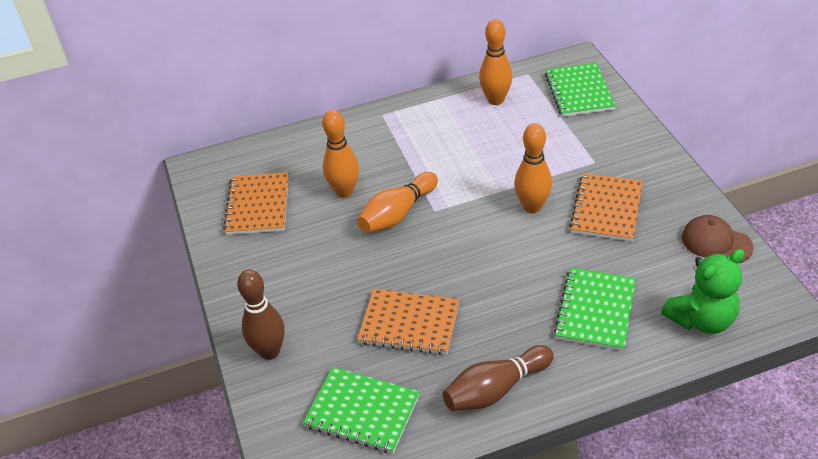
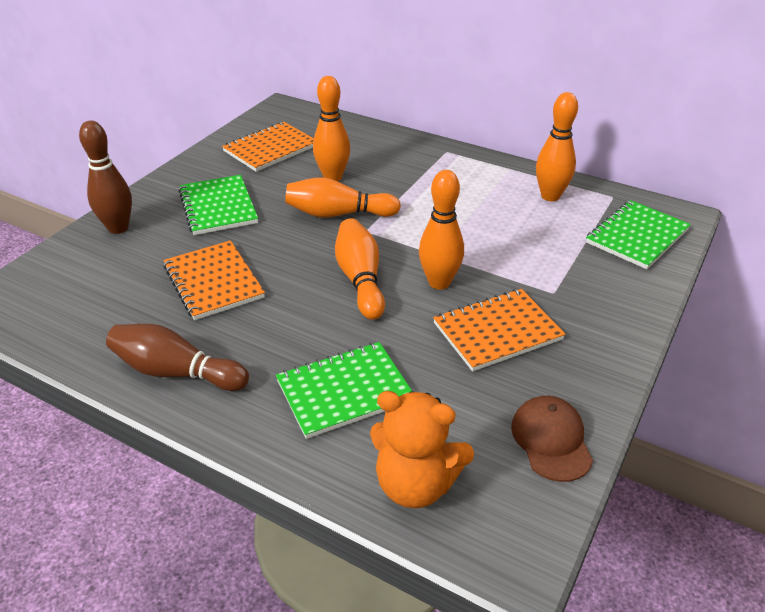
camera: 45 degrees right, 5 degrees down
green notebook [303,367,420,453] -> green notebook moved to [179,175,258,235]
green teddy bear [661,249,745,334] -> orange teddy bear [370,391,474,508]
none -> orange bowling pin [335,218,385,320]

